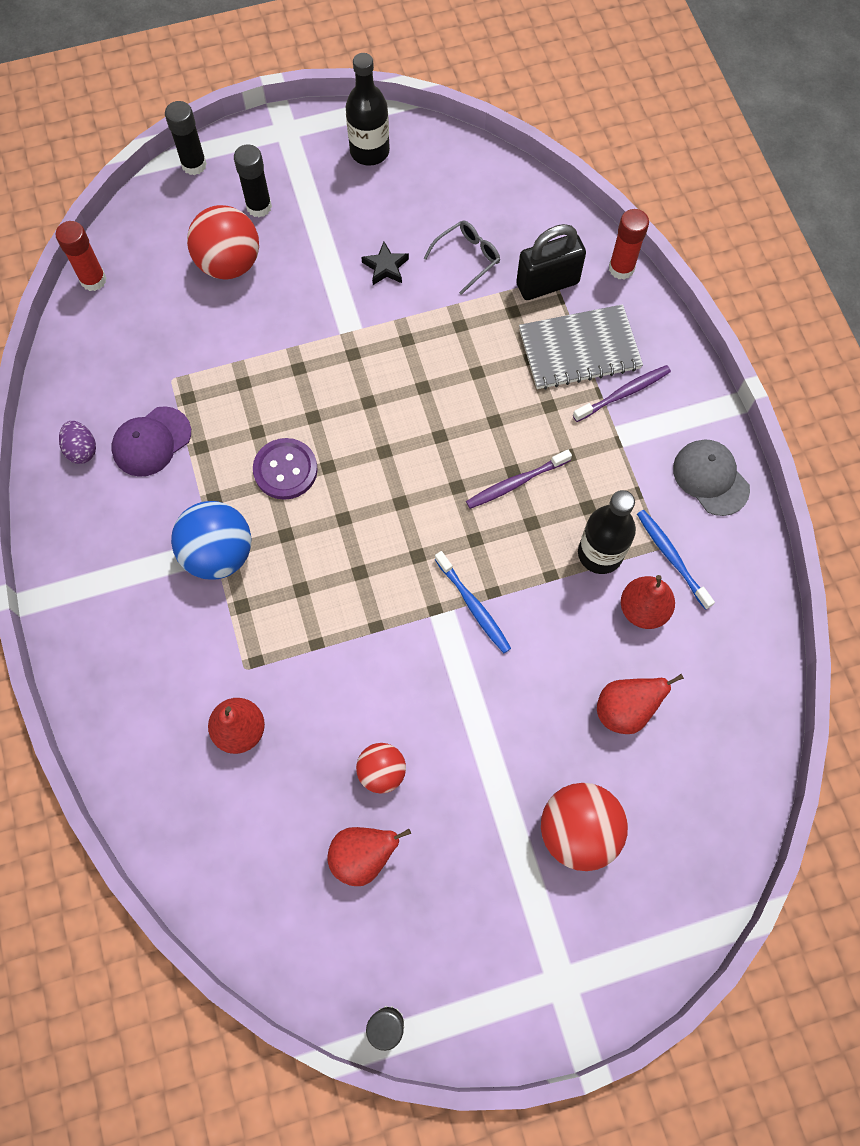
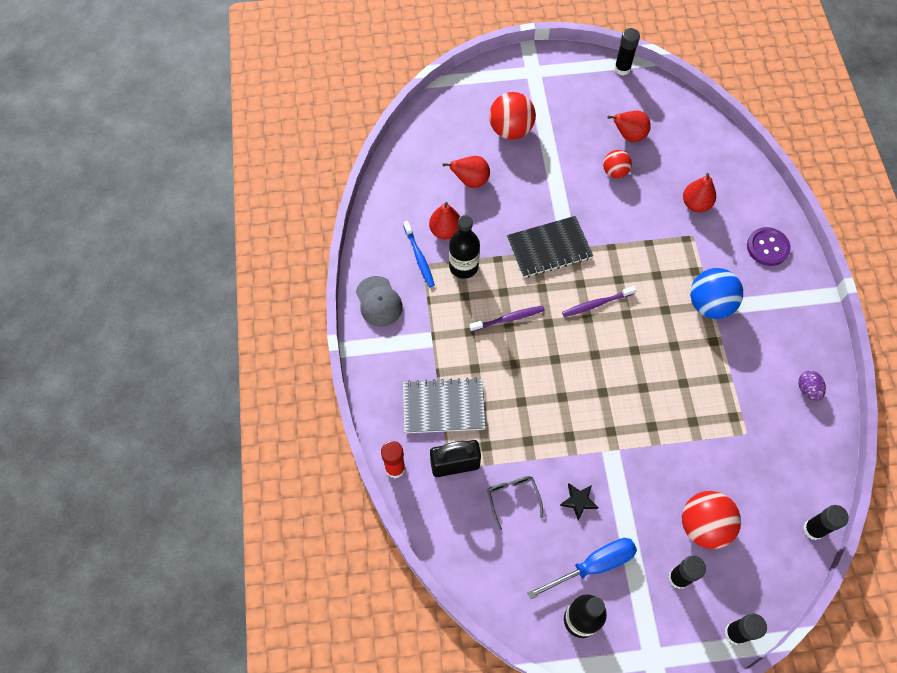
camera: 170 degrees left, 5 degrees down
red glue stick [56,221,106,291] -> black glue stick [803,505,849,540]
purple cap [111,406,191,477] -> none
purple button [253,438,318,500] -> purple button moved to [747,227,791,266]
grey glasses [424,221,500,295] -> grey glasses turned 105 degrees clockwise [487,476,543,531]
blue toothbrush [435,551,511,653] -> black notebook [507,216,593,278]
purple toothbrush [573,365,671,422] -> purple toothbrush moved to [562,286,636,317]
none -> blue screwdriver [527,538,637,600]

